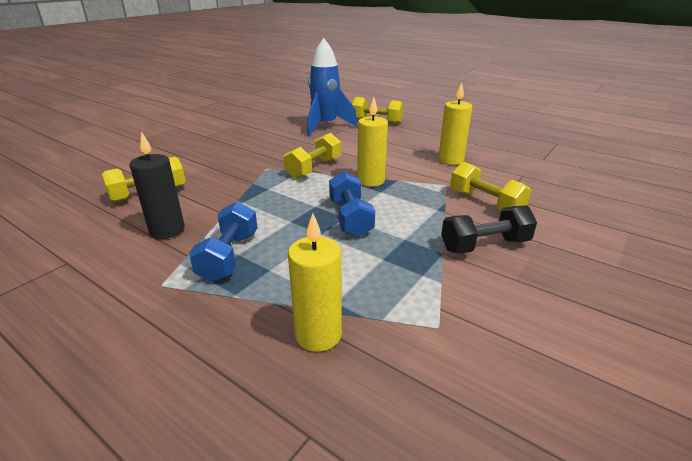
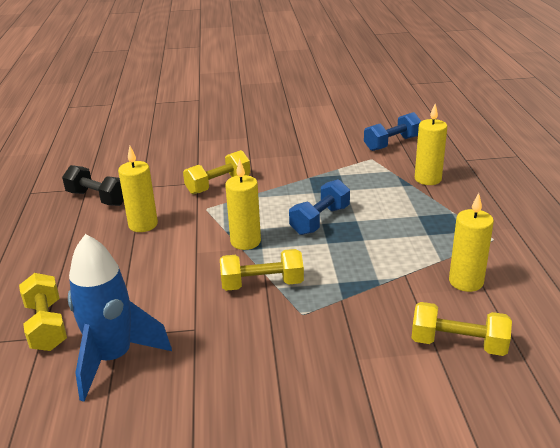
camera: 130 degrees left, 0 degrees up
black candle [129,131,185,239] -> yellow candle [449,193,494,292]
blue dumbbell [189,201,257,282] -> blue dumbbell moved to [364,112,421,151]
black dumbbell [441,205,537,254] -> black dumbbell moved to [62,165,124,206]
yellow dumbbell [450,162,531,210] -> yellow dumbbell turned 45 degrees clockwise [183,150,250,195]

